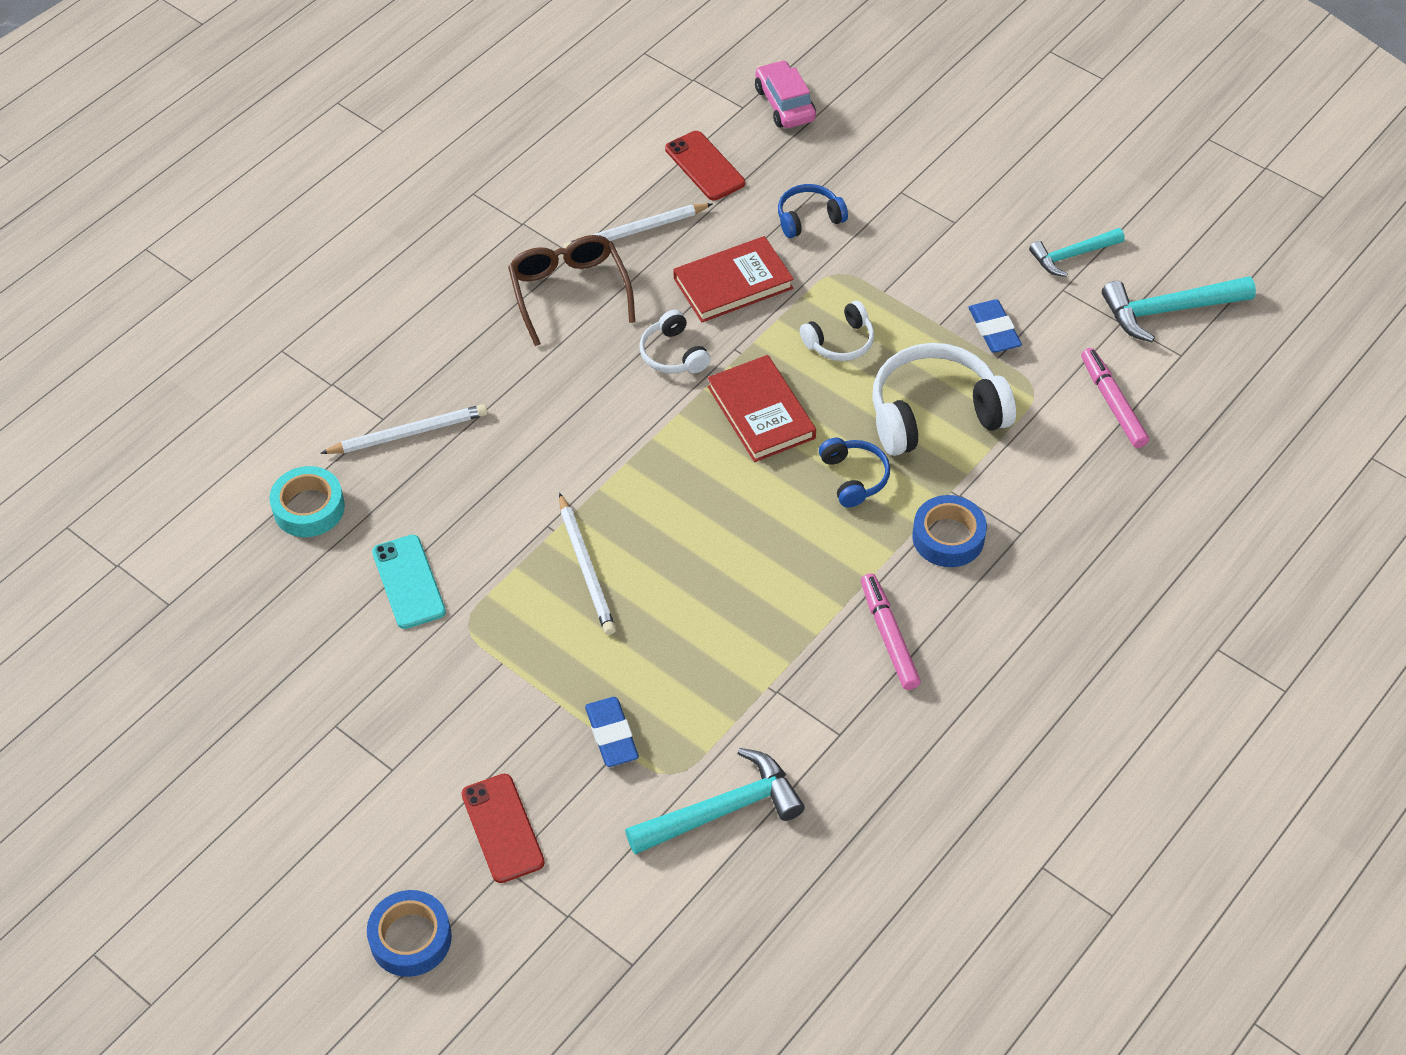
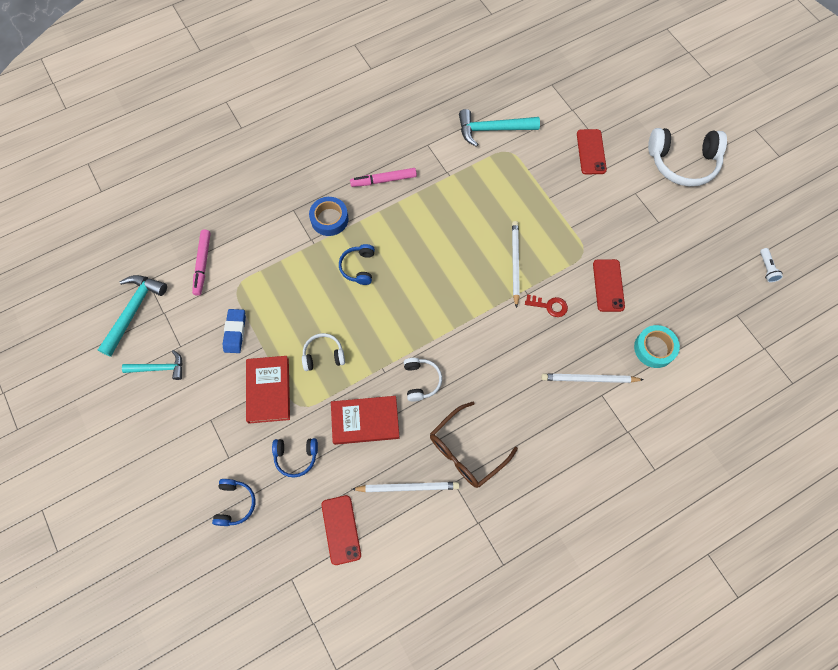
camera: 160 degrees left, 15 degrees up
blue tape [367,890,452,977] -> none
turquoise phone [372,535,446,629] -> red phone [593,259,625,312]
brown glasses [508,235,635,346] -> brown glasses turned 45 degrees clockwise [430,402,518,488]
blue eraser [585,697,639,767] -> none
red book [708,355,816,462] -> red book moved to [246,356,290,424]
pink car [755,60,816,128] -> none
pink marker [861,573,921,690] -> pink marker turned 75 degrees clockwise [350,168,417,187]
white headphones [872,343,1016,456] -> white headphones moved to [648,128,727,186]
turquoise hammer [1102,276,1256,342] -> turquoise hammer turned 75 degrees counterclockwise [98,275,167,357]
none -> blue headphones [212,479,255,526]
none -> red key [525,294,568,317]
none -> white flashlight [760,248,783,283]

